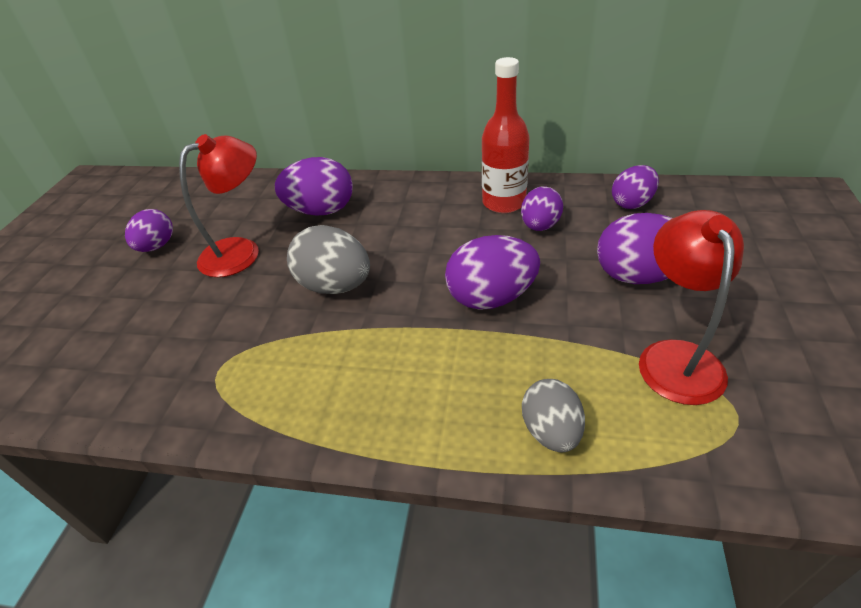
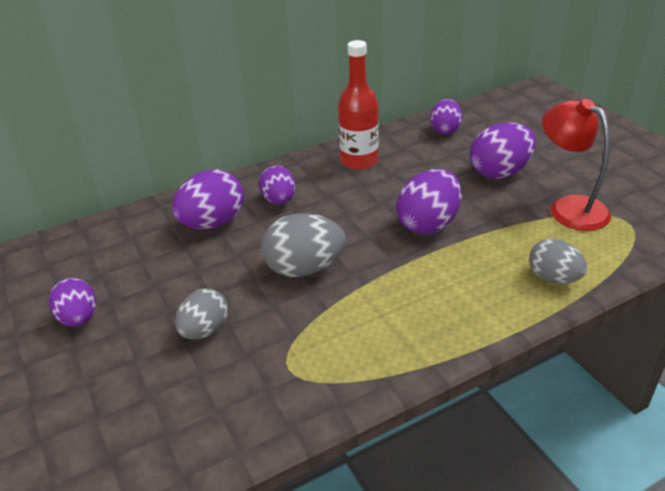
camera: 40 degrees left, 5 degrees down
red lamp [179,134,259,277] -> none
purple egg [521,187,563,231] -> purple egg moved to [259,166,296,204]
none -> grey egg [175,288,228,340]

